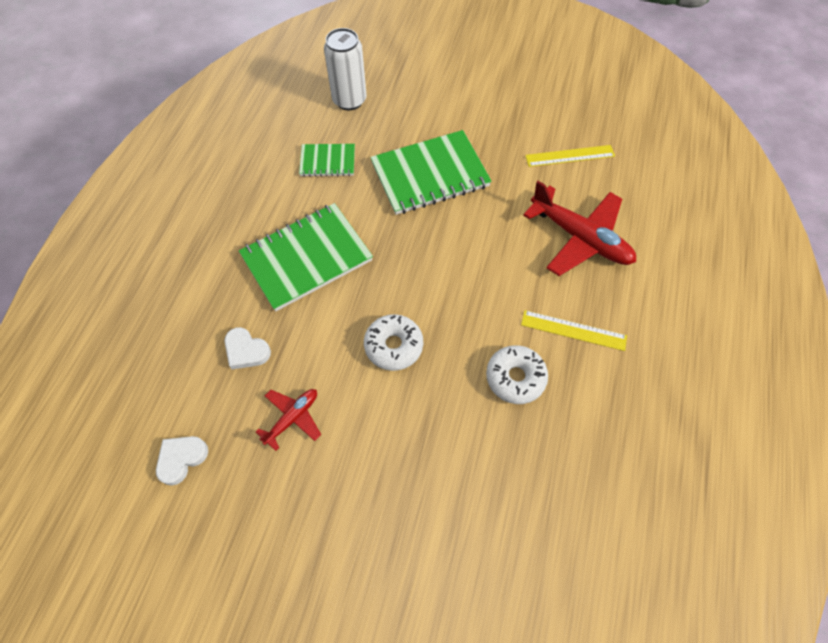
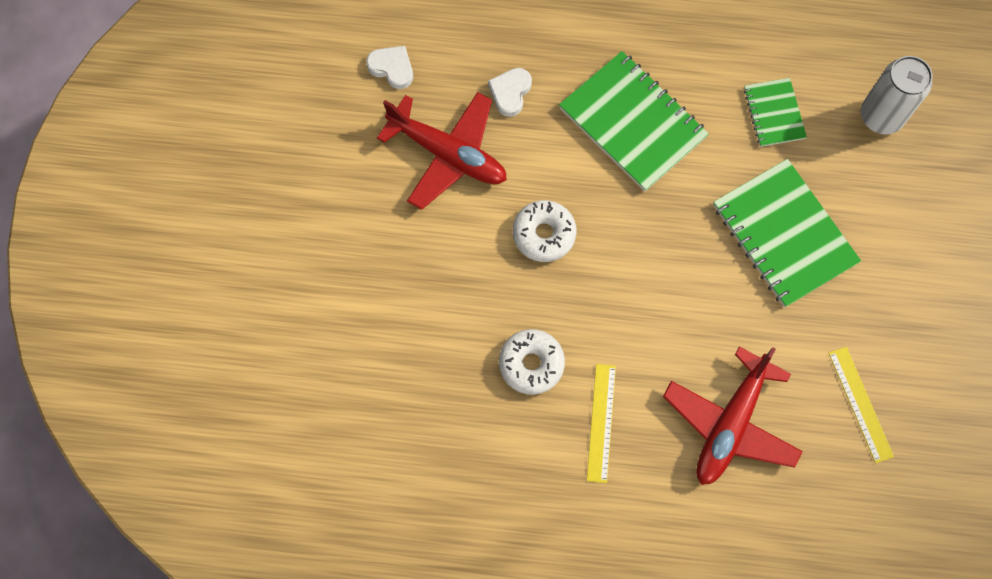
camera: 80 degrees right, 10 degrees up
red plane [256,389,321,451] -> red plane [377,92,507,210], size x1.91

